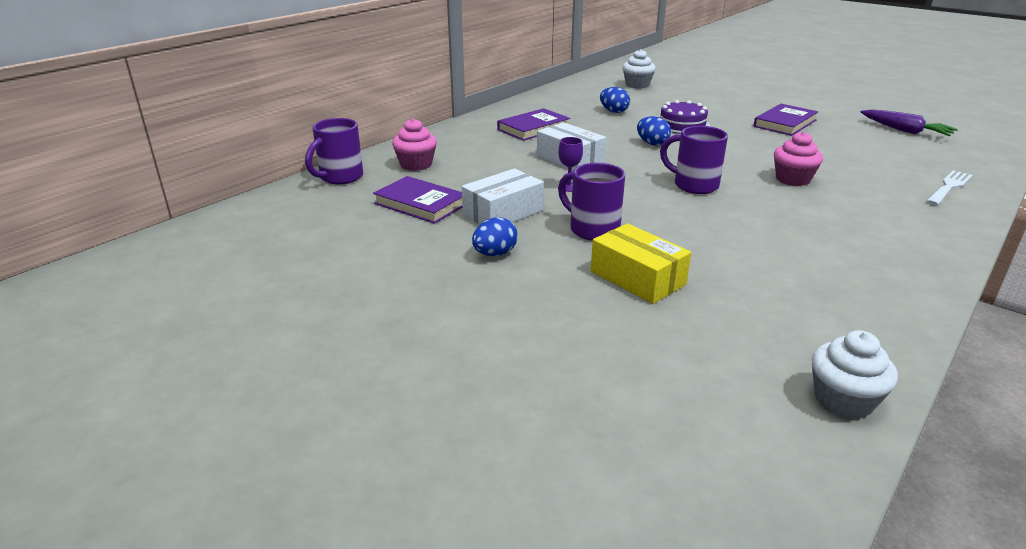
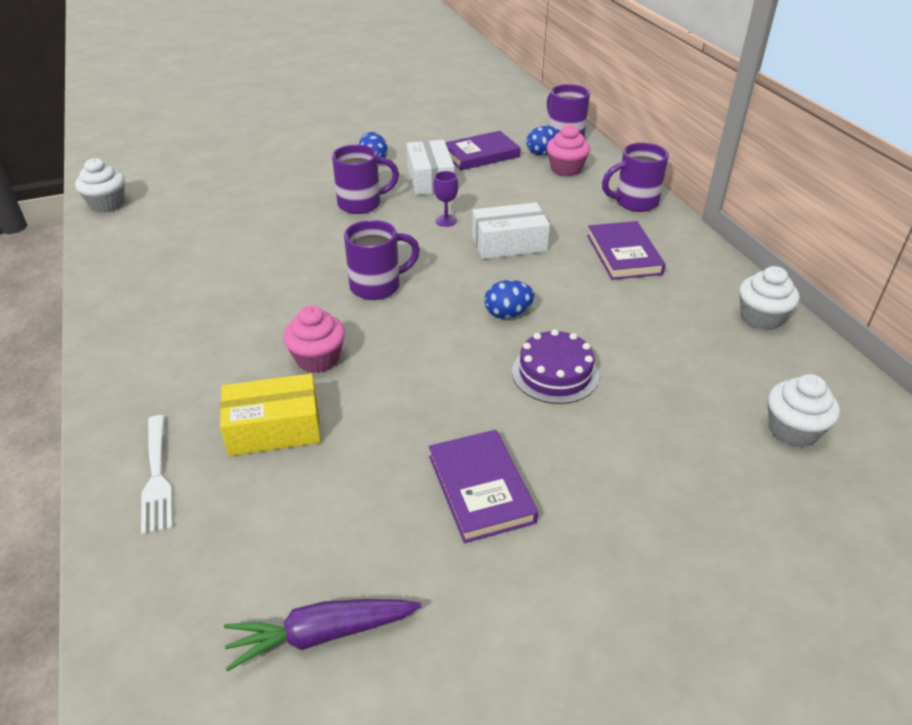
camera: 120 degrees right, 10 degrees up
yellow box [591,223,691,304] -> yellow box moved to [220,373,321,456]
blue egg [600,87,630,113] -> blue egg moved to [526,126,561,155]
none -> purple mug [602,143,669,212]
none -> white cupcake [739,266,799,330]

